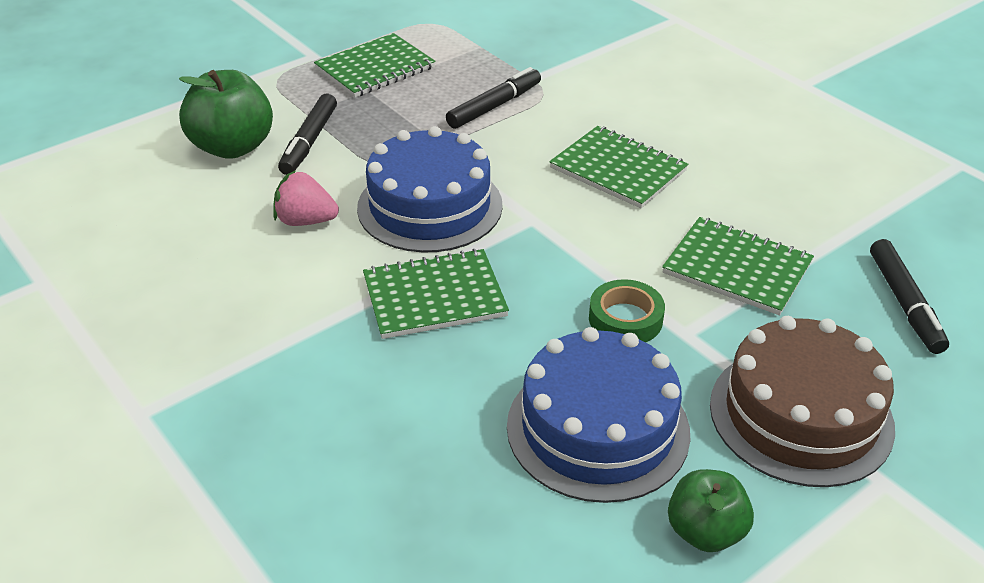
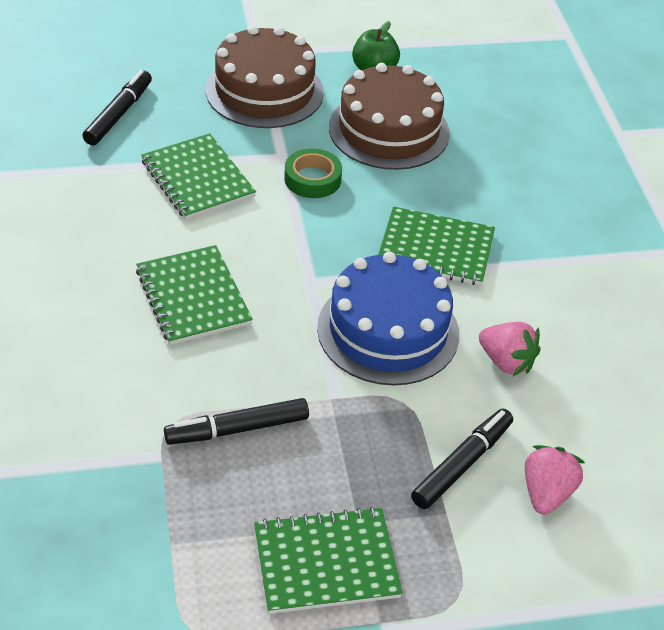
camera: 155 degrees left, 5 degrees up
green apple [179,70,273,159] -> pink strawberry [525,445,585,515]
blue cake [507,327,691,503] -> brown cake [329,63,450,170]

